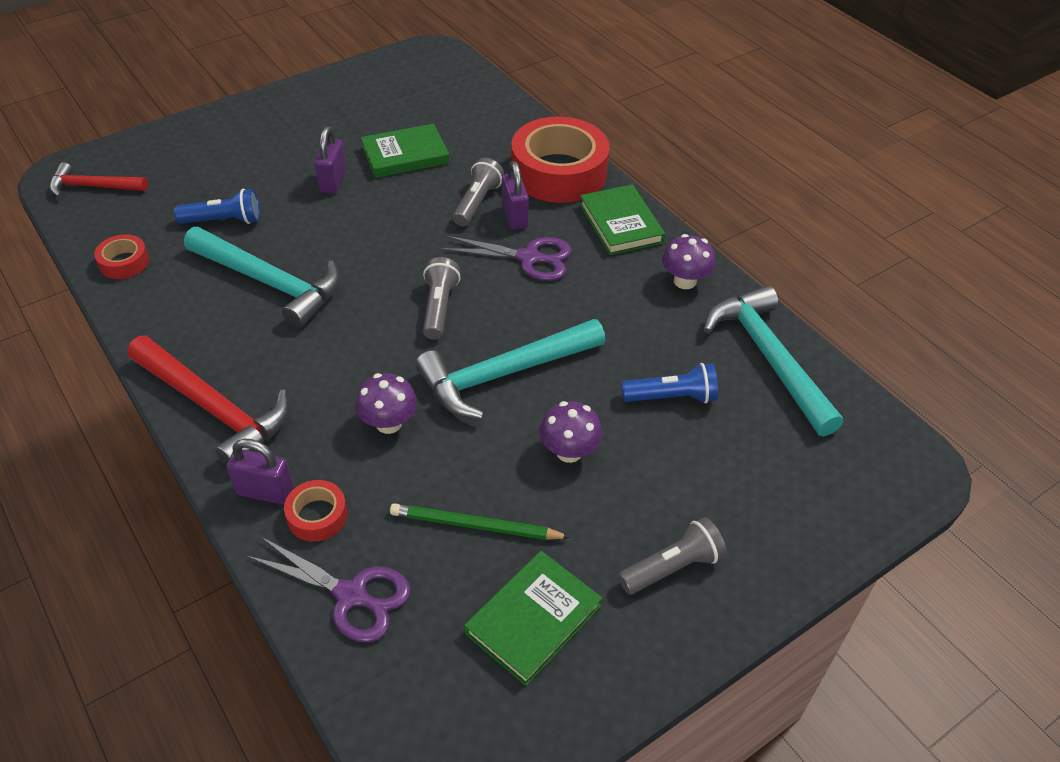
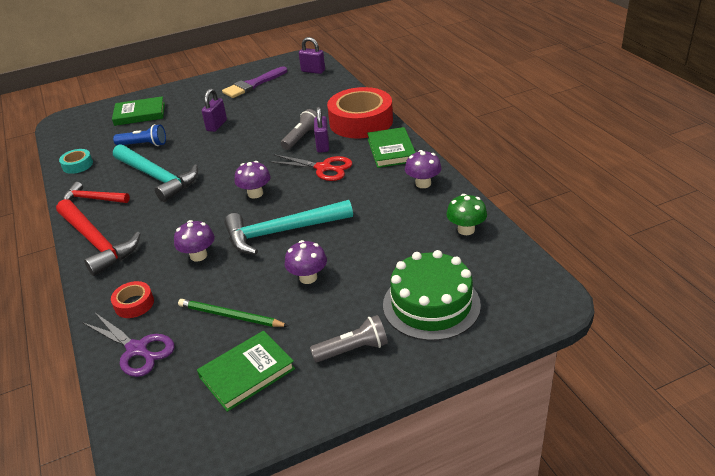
camera: 15 degrees right, 10 degrees down
red hammer [50,162,148,197] -> red hammer moved to [63,182,130,203]
red tape [94,235,149,279] -> turquoise tape [59,149,93,174]
purple padlock [227,438,294,504] -> purple padlock moved to [299,37,325,74]
green book [361,124,450,178] -> green book moved to [112,96,165,126]
grey flashlight [423,257,460,340] -> purple mushroom [235,161,271,198]
purple scissors [441,236,572,281] -> red scissors [269,154,352,181]
blue flashlight [621,363,718,403] -> none
turquoise hammer [704,285,843,437] -> green mushroom [446,194,487,235]
none -> purple brush [222,66,287,98]
none -> green cake [383,250,481,341]

